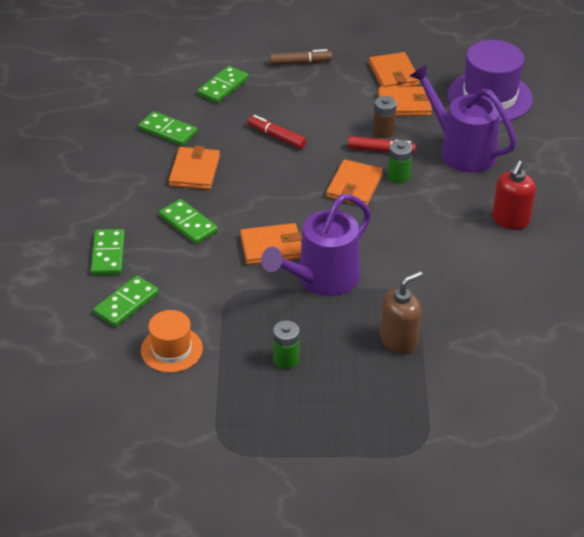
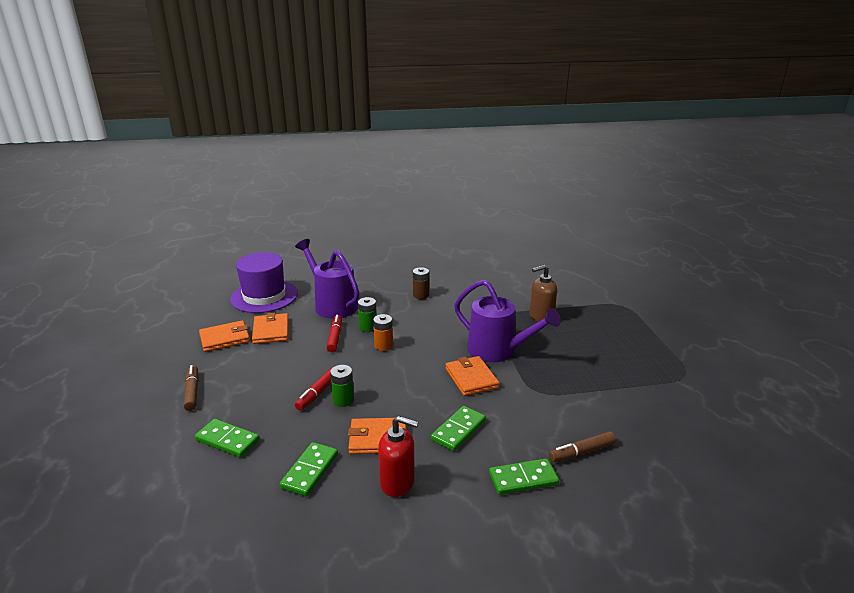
camera: 100 degrees left, 15 degrees down
green domino [93,276,159,327] -> brown marker [549,431,616,462]
orange hat [141,310,203,373] -> none
green battery [273,320,299,369] -> green battery moved to [330,365,354,407]
orange wallet [326,159,383,205] -> orange battery [373,314,393,351]
brown battery [373,96,397,138] -> brown battery moved to [413,267,429,299]
brown soap dispenser [380,271,423,354] -> brown soap dispenser turned 60 degrees counterclockwise [529,265,557,322]
purple watering can [410,64,517,173] -> purple watering can turned 105 degrees clockwise [295,239,359,319]
red soap dispenser [492,160,536,230] -> red soap dispenser moved to [378,416,418,497]

